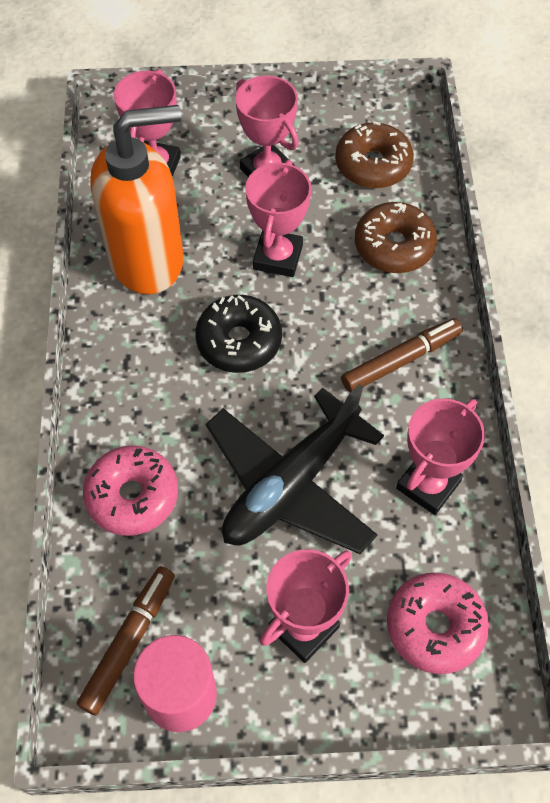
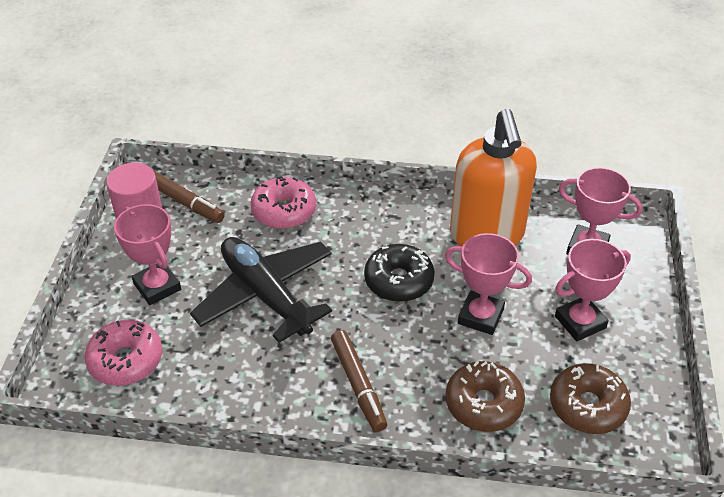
camera: 100 degrees right, 15 degrees down
pink trophy [396,398,485,515] -> none

